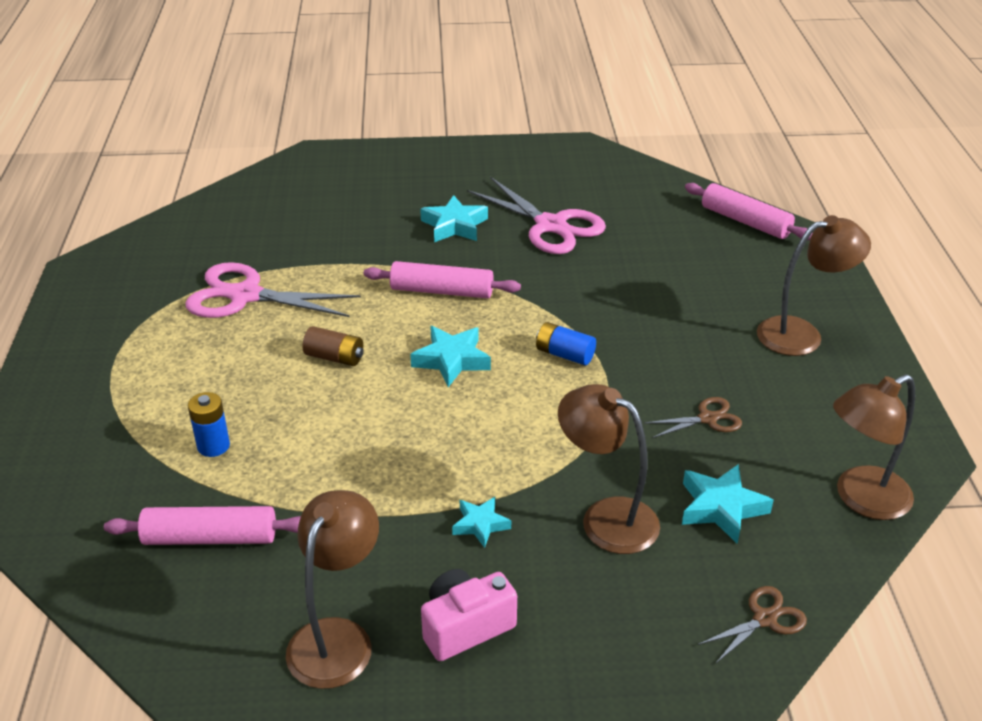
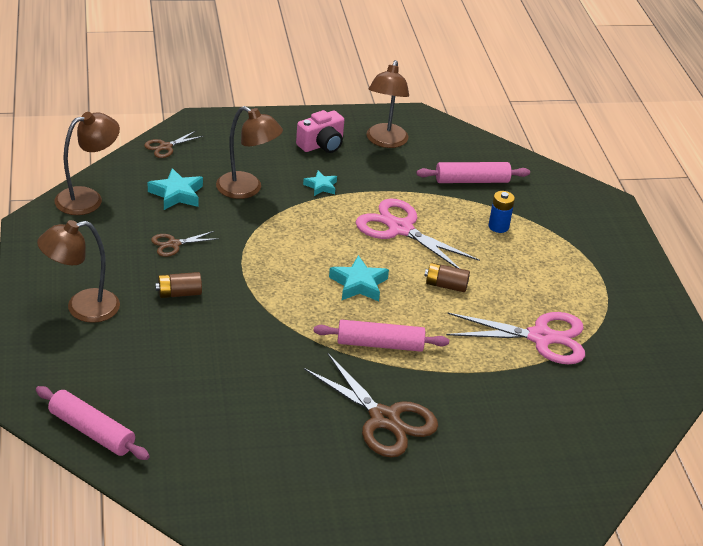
camera: 170 degrees right, 0 degrees up
turquoise star [420,195,488,242] -> brown scissors [304,354,438,458]
pink scissors [467,177,606,254] -> pink scissors moved to [356,198,480,269]
blue battery [536,322,596,365] -> none
none -> brown battery [155,272,202,298]

